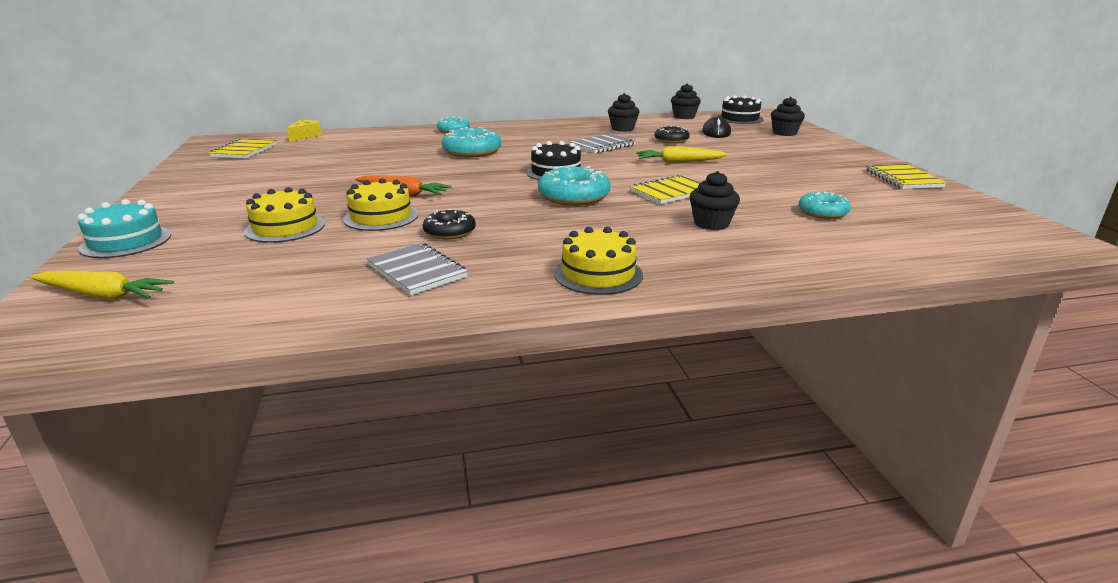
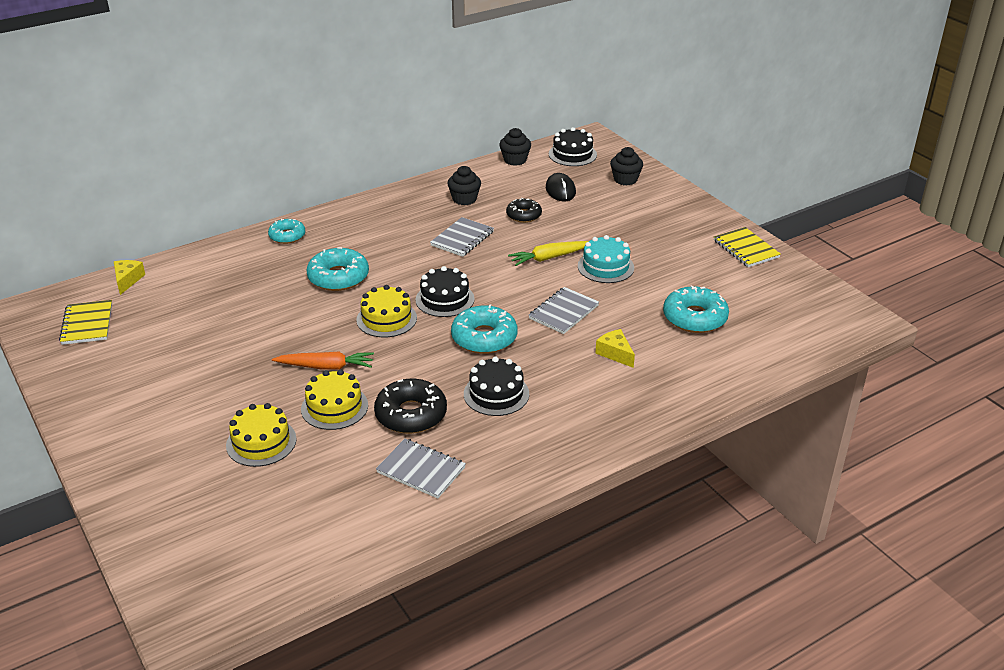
camera: 20 degrees left, 10 degrees up
yellow carrot [31,270,174,300] -> none
turquoise cake [78,199,171,258] -> turquoise cake moved to [578,235,634,283]
black donut [423,209,476,240] -> black donut [374,379,447,434], size x1.59
yellow cake [554,227,643,295] -> yellow cake moved to [356,285,417,338]
yellow notebook [630,175,700,204] -> grey notebook [529,287,599,334]
black cupcake [689,171,740,230] -> yellow cheese [595,329,635,368]
turquoise donut [799,191,851,219] -> turquoise donut [663,285,729,333], size x1.59
none -> black cake [464,357,529,416]

